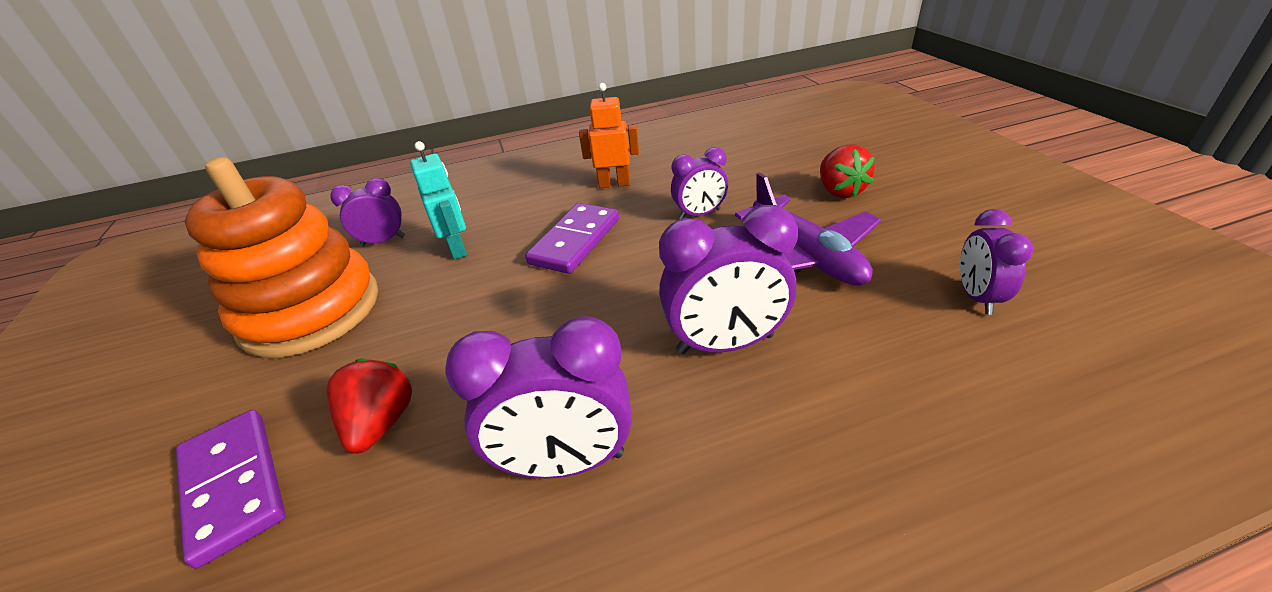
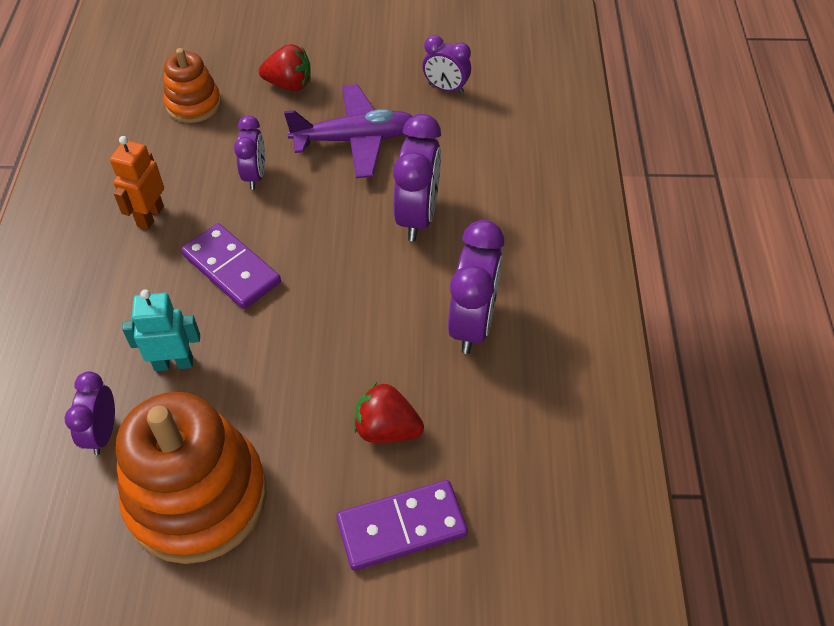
camera: 75 degrees left, 15 degrees up
none -> orange stacking toy [164,48,221,123]

